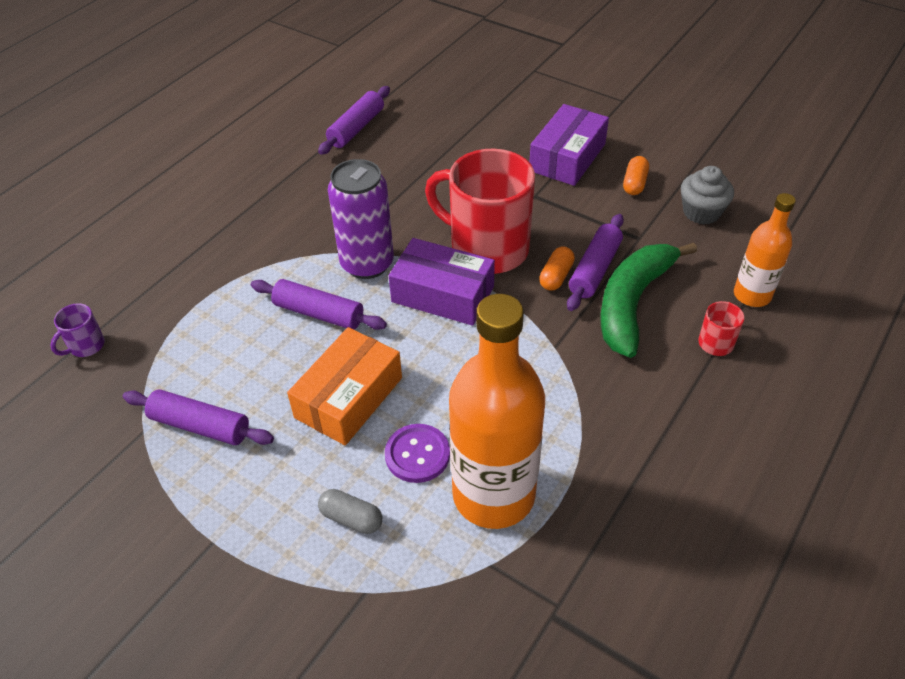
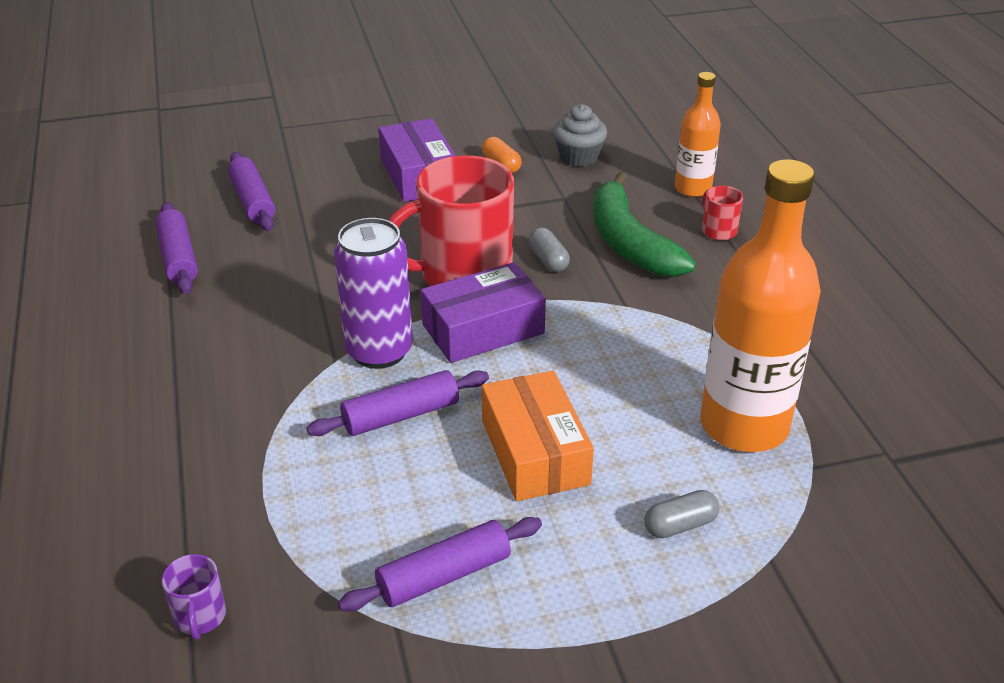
camera: 50 degrees left, 10 degrees down
purple button [385,424,450,483] -> none
orange capsule [539,246,575,291] -> grey capsule [529,227,570,272]
purple rolling pin [567,214,624,311] -> purple rolling pin moved to [228,152,275,231]

